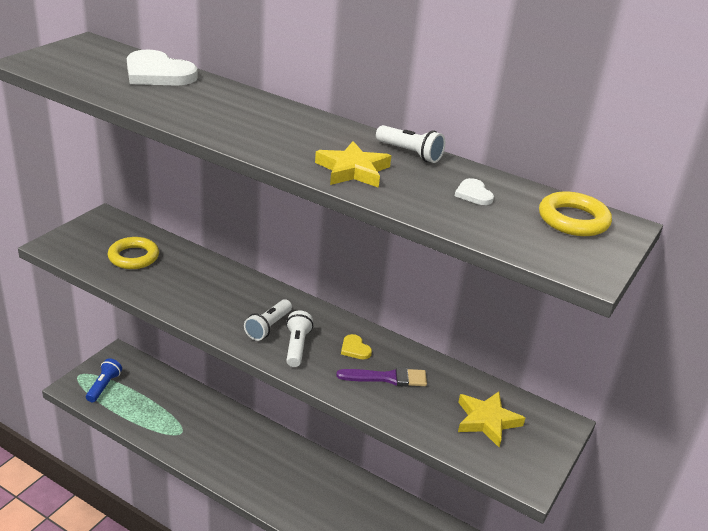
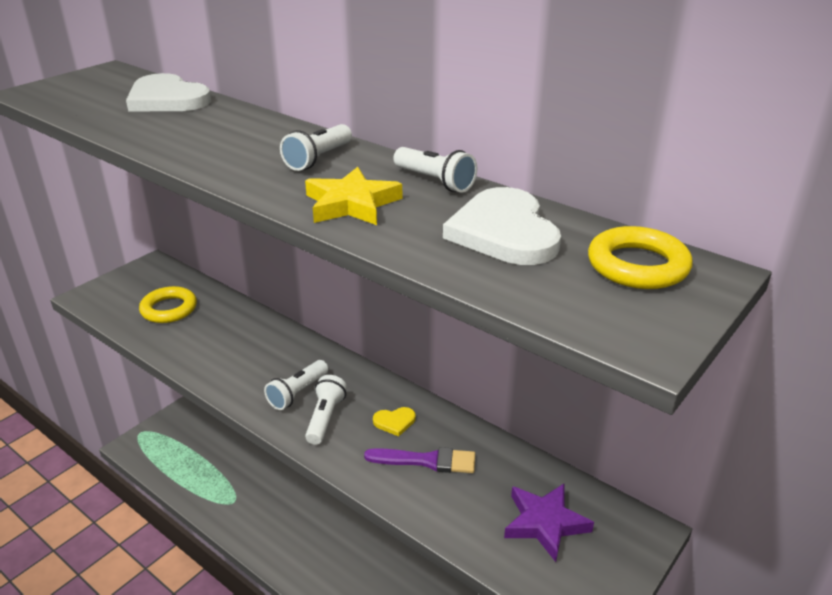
camera: 10 degrees right, 0 degrees up
blue flashlight [86,358,122,402] -> none
yellow heart [341,334,372,359] -> yellow heart turned 75 degrees counterclockwise [373,407,415,437]
white heart [455,178,494,205] -> white heart [443,187,561,265], size x2.20
yellow star [458,392,525,447] -> purple star [504,484,594,562]
none -> white flashlight [280,124,352,171]

